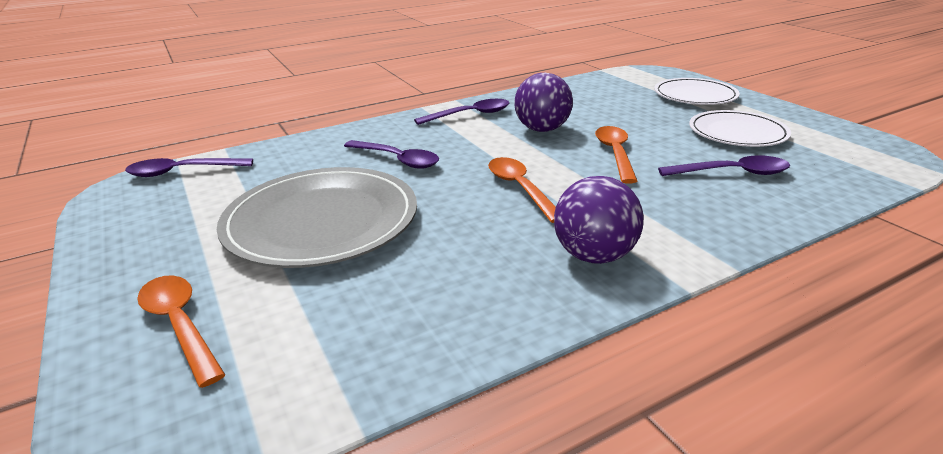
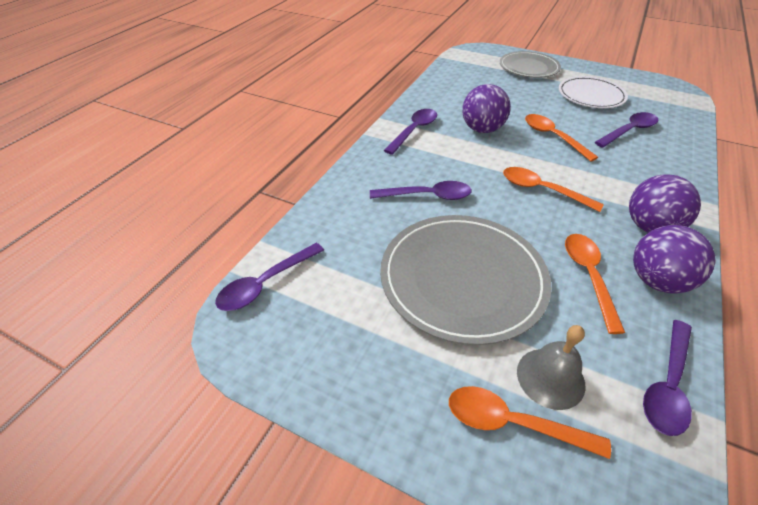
camera: 35 degrees left, 15 degrees up
white plate [654,78,740,105] -> grey plate [500,51,561,78]
none -> grey bell [517,325,586,410]
none -> orange spoon [565,234,625,334]
none -> purple ball [633,225,715,294]
none -> purple spoon [643,320,692,436]

